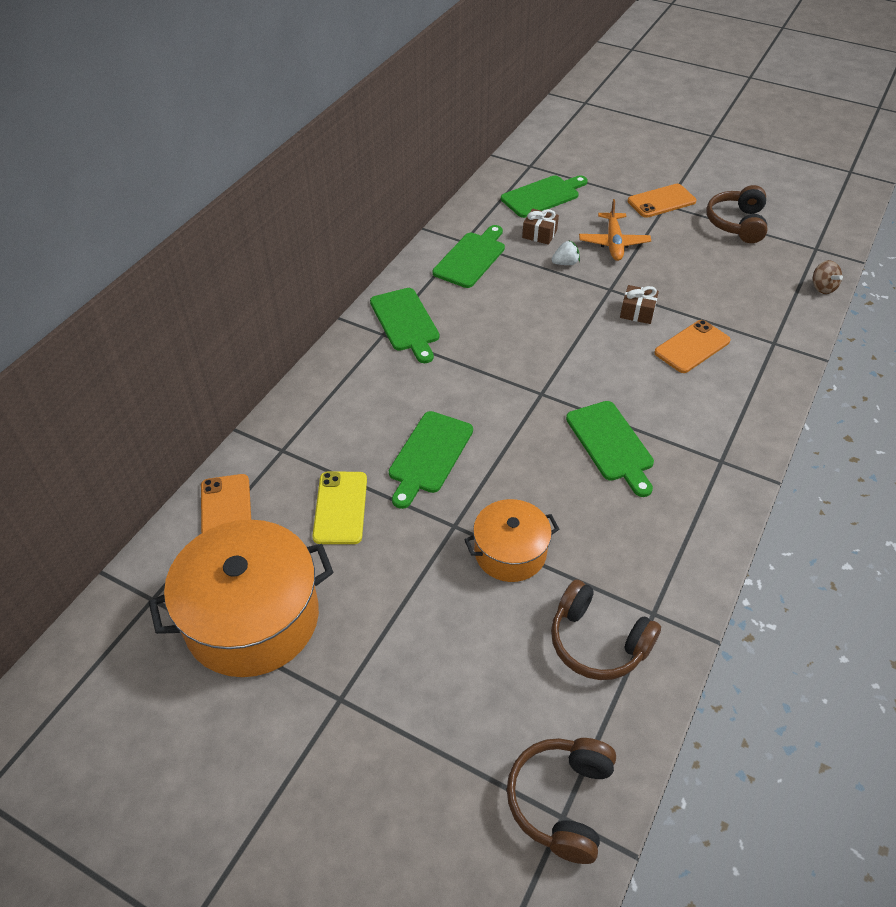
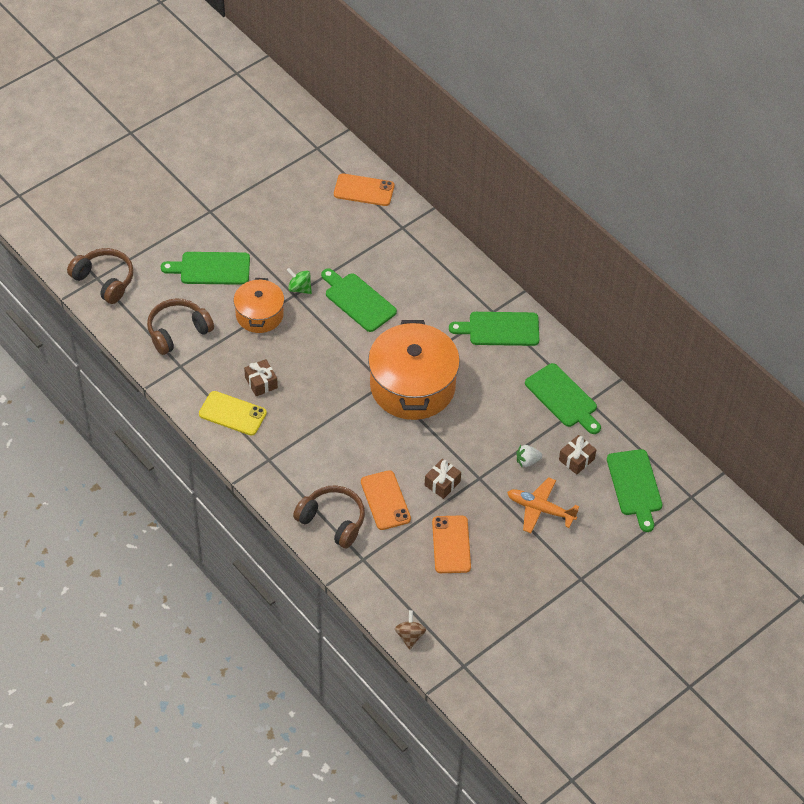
camera: 110 degrees right, 5 degrees up
orange pot [149,520,333,677] -> orange pot moved to [368,320,460,420]
yellow phone [312,472,367,544] -> yellow phone moved to [199,391,267,436]
white strawberry [551,241,580,265] -> white strawberry turned 75 degrees clockwise [516,445,542,467]
green cutting board [566,401,654,497] -> green cutting board moved to [161,252,250,285]
orange phone [627,184,696,218] -> orange phone moved to [432,515,471,573]
brown headphones [706,185,768,243] -> brown headphones moved to [293,485,365,548]
brown spinning top [813,260,843,294] -> brown spinning top turned 90 degrees clockwise [395,610,426,650]
none -> brown gift [244,359,278,397]
none -> green spinning top [287,268,312,294]

